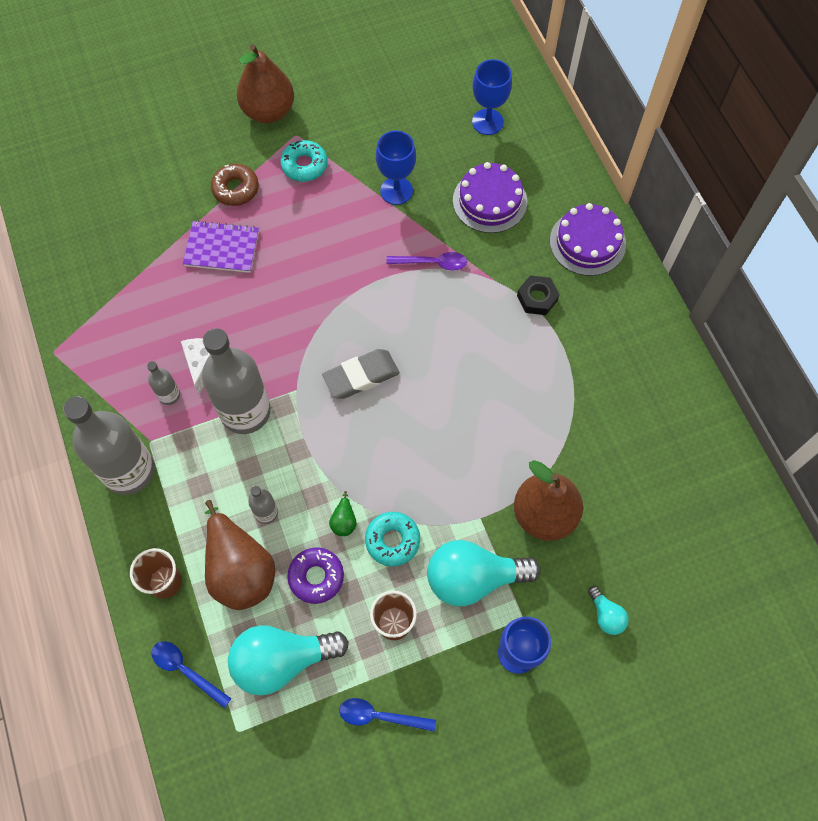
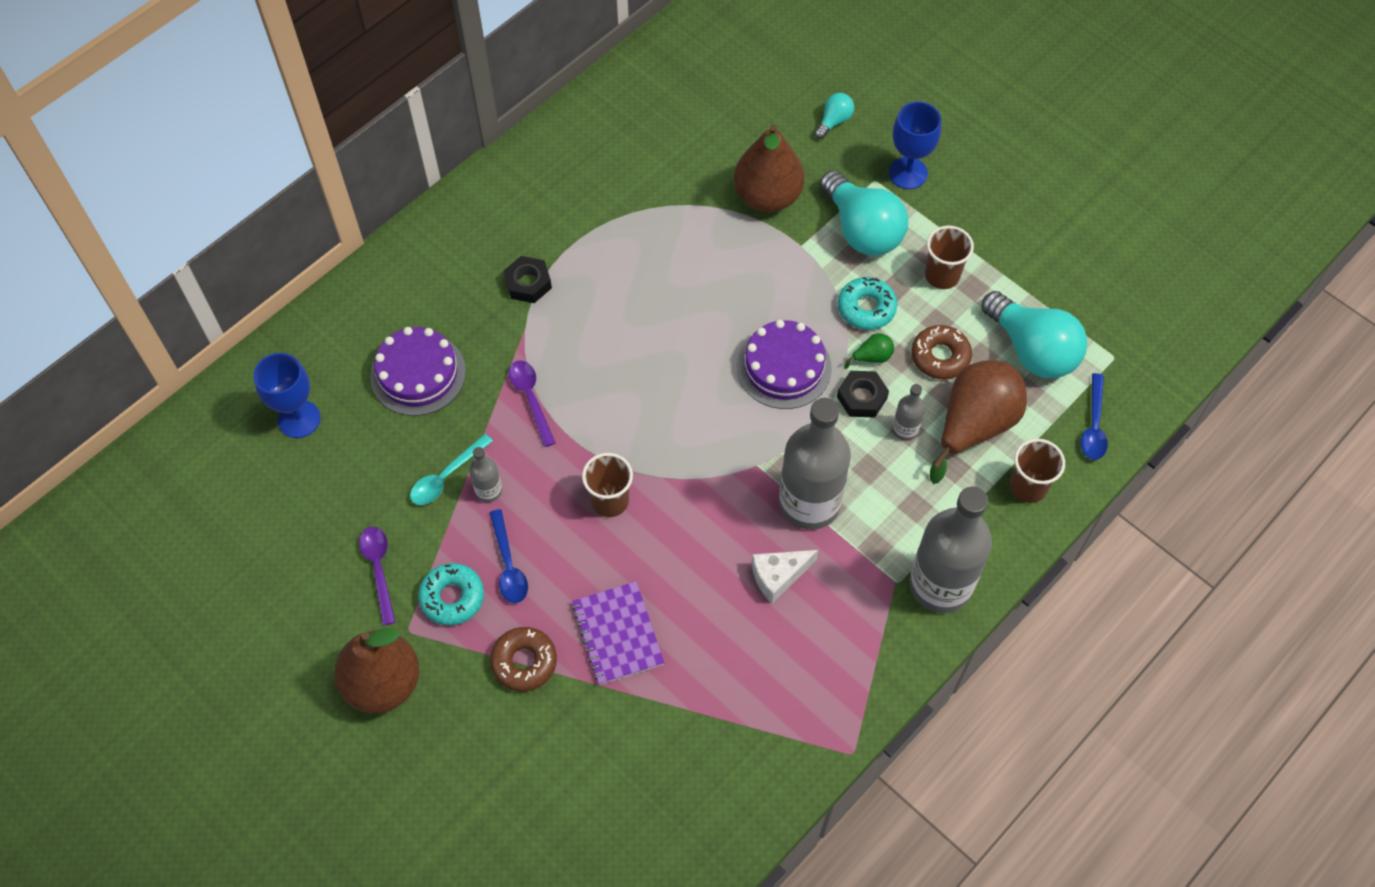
camera: 115 degrees left, 5 degrees down
grey bottle [147,361,180,405] -> grey bottle moved to [469,447,502,502]
purple donut [287,547,344,604] -> brown donut [911,325,972,379]
grey eraser [322,349,399,399] -> none
blue spoon [339,698,436,732] -> blue spoon moved to [490,509,528,603]
blue goblet [376,131,416,205] -> turquoise spoon [410,434,493,505]
purple cake [550,203,626,276] -> purple cake moved to [737,320,832,409]
none -> purple spoon [359,526,395,625]
none -> brown cup [582,453,633,517]
none -> black nut [837,371,889,418]

